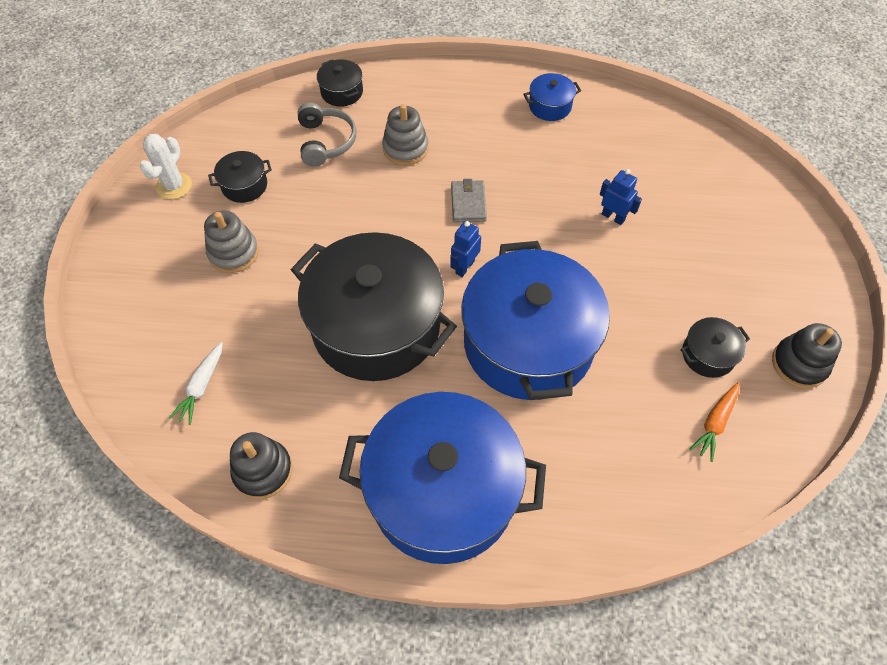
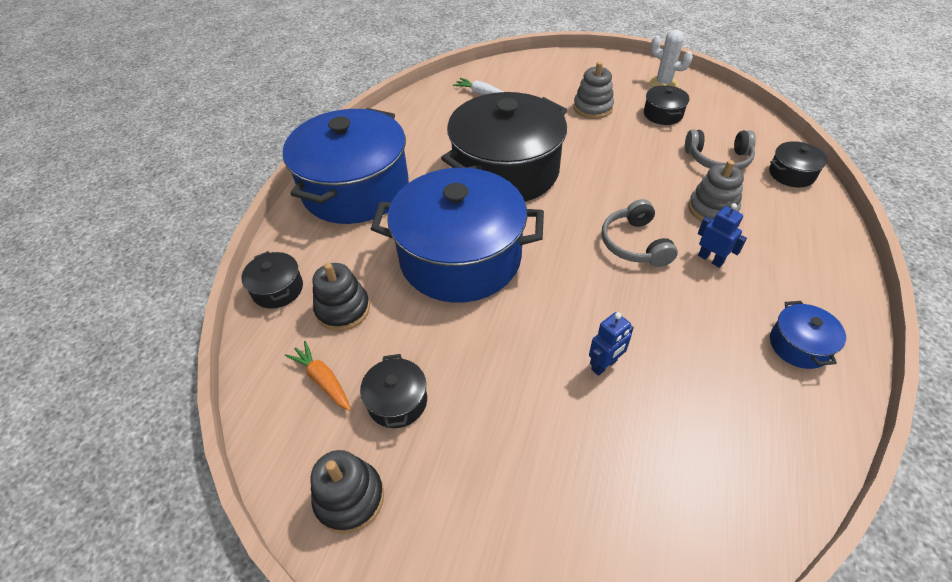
camera: 105 degrees right, 10 degrees down
black stacking toy [230,432,292,499] -> black stacking toy moved to [313,263,370,331]
blue robot [450,221,481,277] -> blue robot moved to [698,203,747,268]
grey wallet [451,179,487,222] -> grey headphones [601,199,678,267]
none -> black pot [241,251,303,309]

